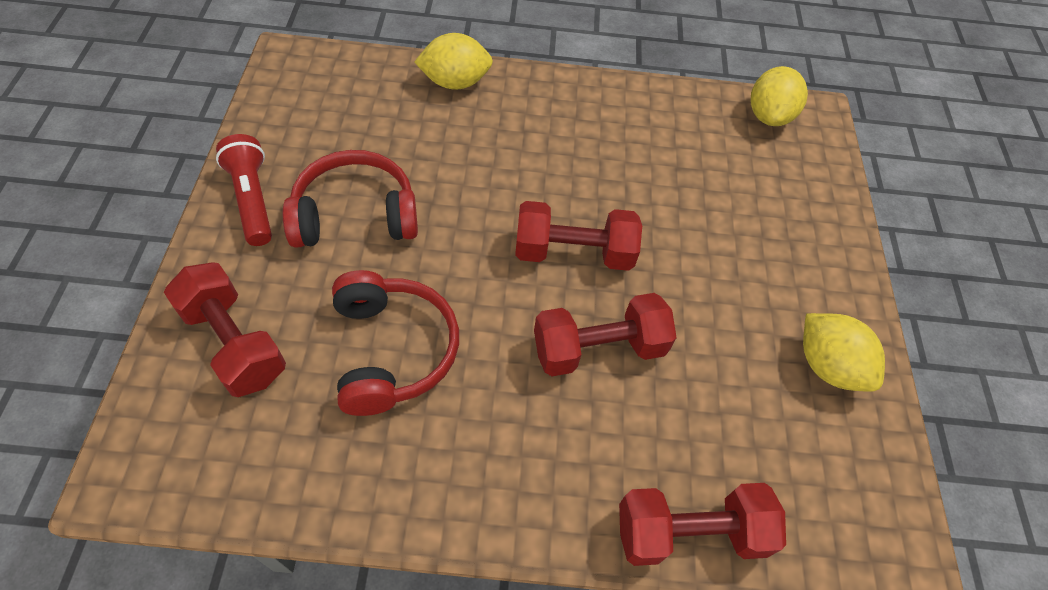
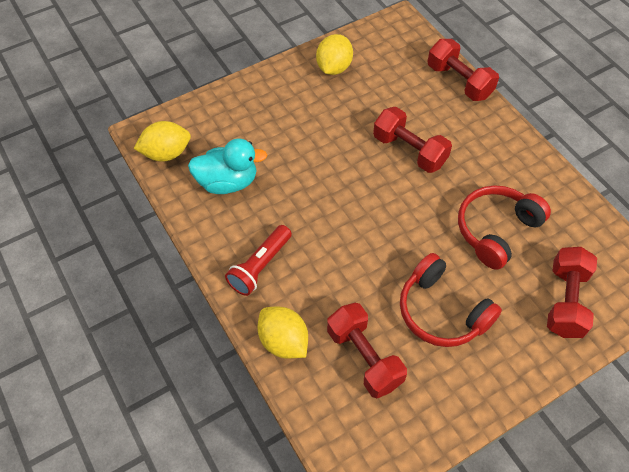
camera: 120 degrees left, 0 degrees up
red flashlight [216,134,272,246] -> red flashlight moved to [225,225,292,296]
red dumbbell [515,201,642,271] -> red dumbbell moved to [327,303,407,398]
none -> turquoise duck [188,139,267,194]

